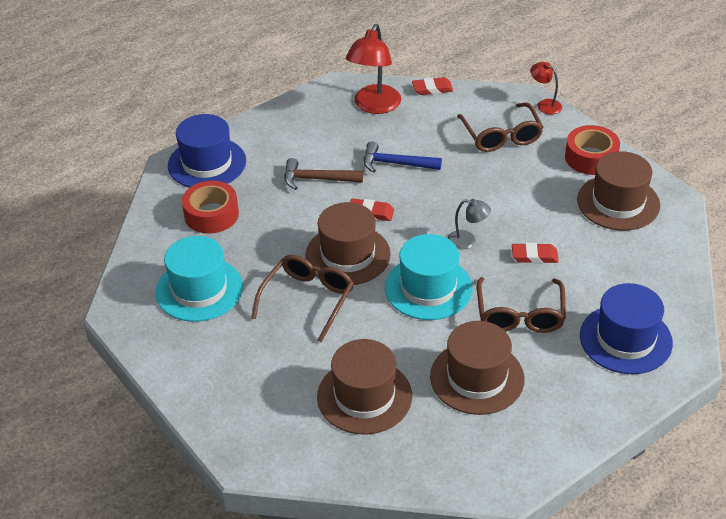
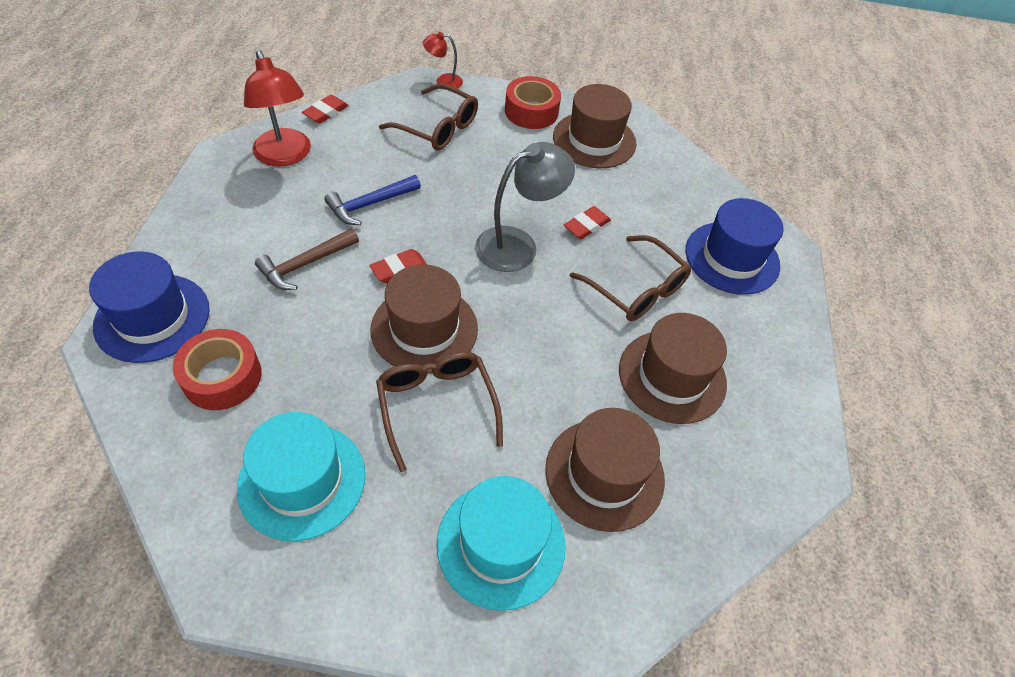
camera: 50 degrees left, 10 degrees up
turquoise hat [385,234,473,320] -> turquoise hat moved to [437,476,566,611]
grey lamp [448,199,491,250] -> grey lamp [475,142,575,272], size x1.91

